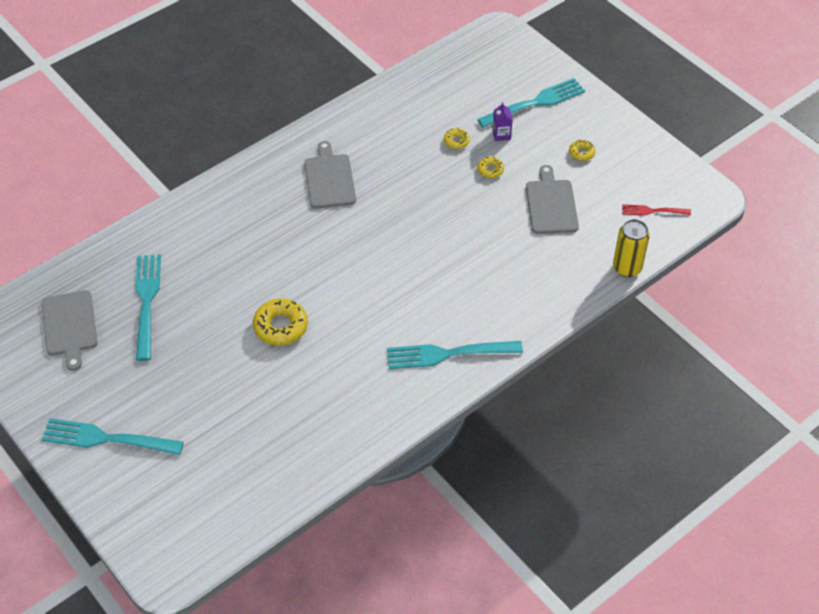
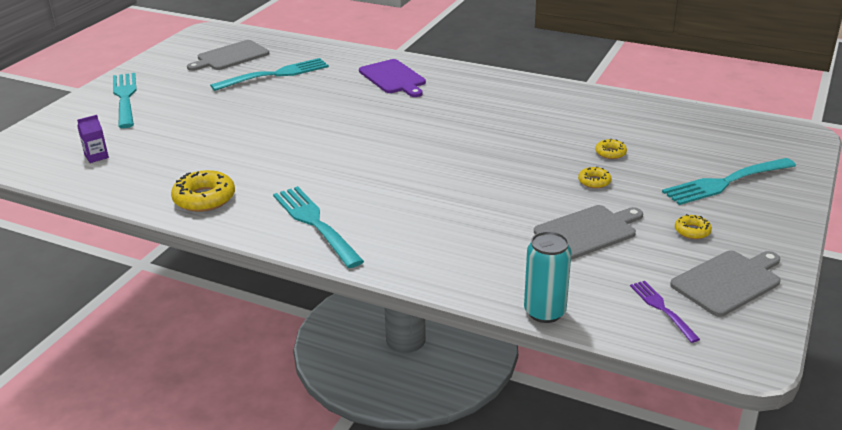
camera: 65 degrees right, 20 degrees down
yellow donut [253,298,308,346] -> yellow donut moved to [171,170,235,212]
grey cutting board [304,141,356,209] -> grey cutting board moved to [670,250,781,317]
turquoise fork [477,78,585,128] -> turquoise fork turned 120 degrees clockwise [662,158,796,205]
purple carton [492,102,513,141] -> purple carton moved to [77,115,109,163]
yellow can [613,219,650,277] -> turquoise can [524,231,572,323]
red fork [622,204,691,216] -> purple fork [630,281,700,343]
none -> purple cutting board [359,59,426,97]

